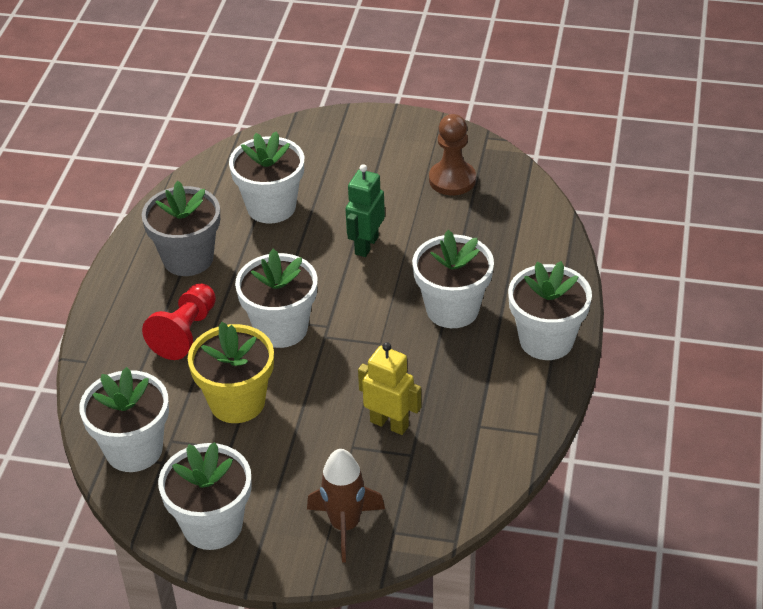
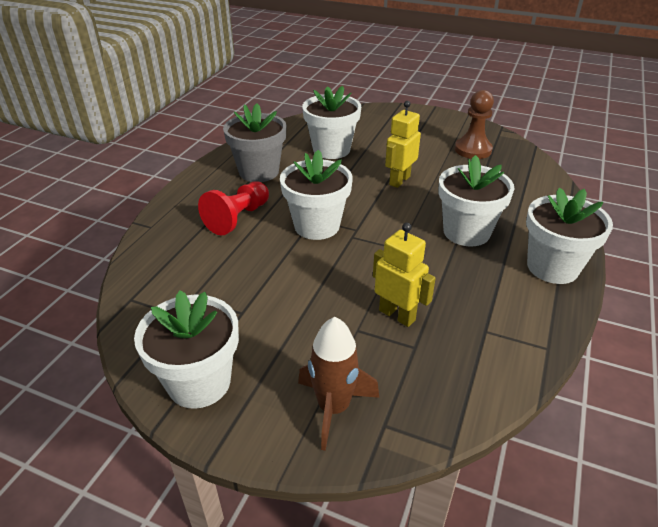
camera: 10 degrees right, 5 degrees down
white flower pot [79,367,169,472] -> none
yellow flower pot [188,322,274,423] -> none
green robot [346,164,385,257] -> yellow robot [385,101,421,188]

